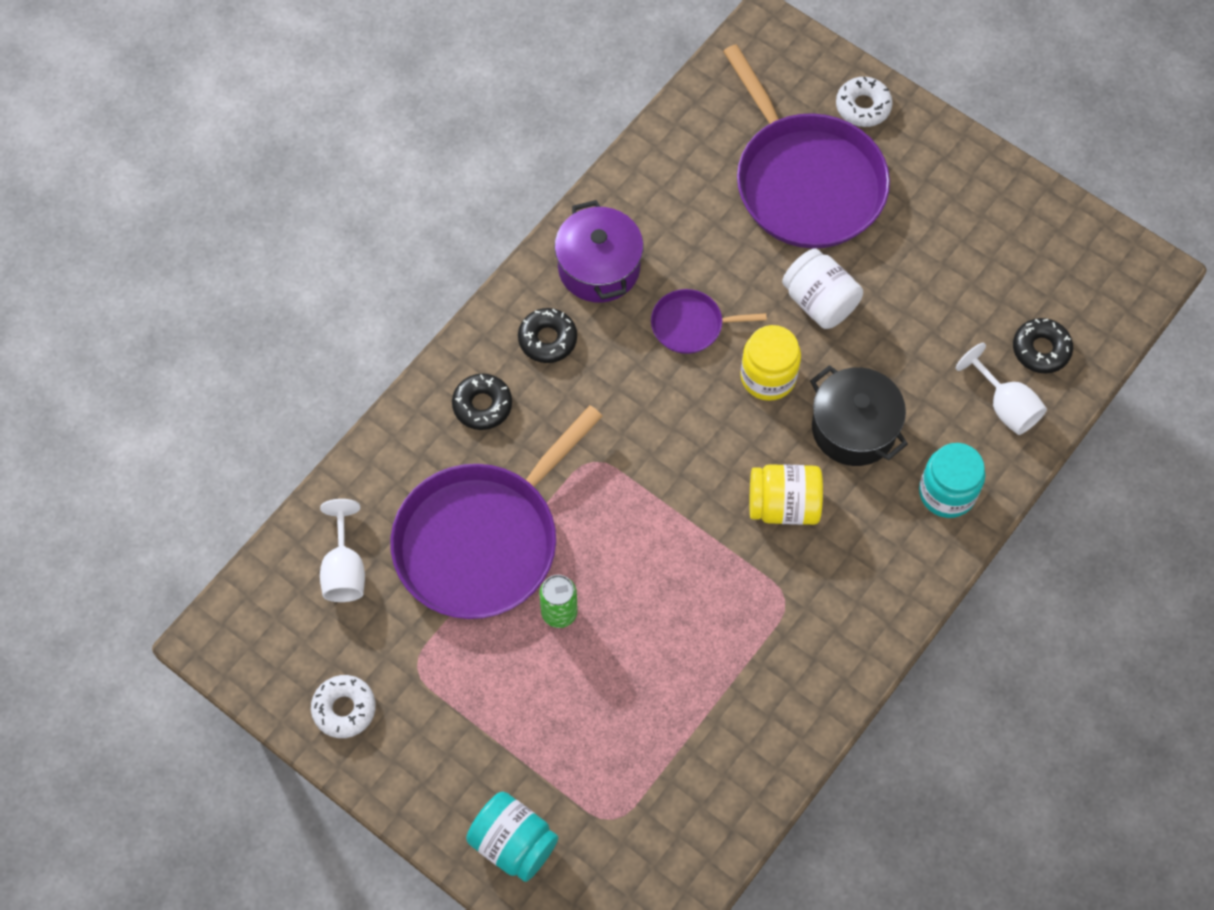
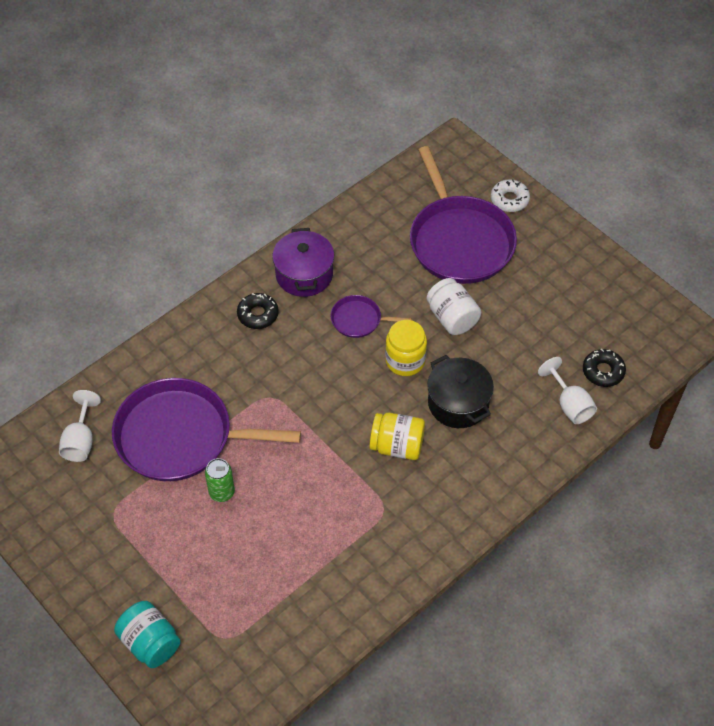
camera: 10 degrees right, 10 degrees down
white donut [311,675,376,738] -> none
purple pan [390,405,603,619] -> purple pan turned 45 degrees clockwise [112,378,301,481]
black donut [452,373,512,430] -> none
turquoise jar [919,443,985,518] -> none

